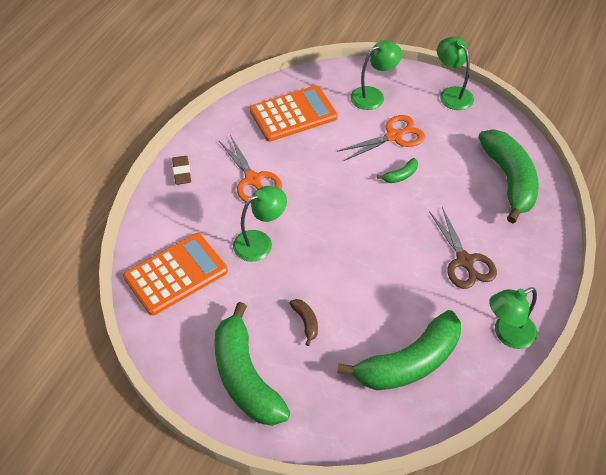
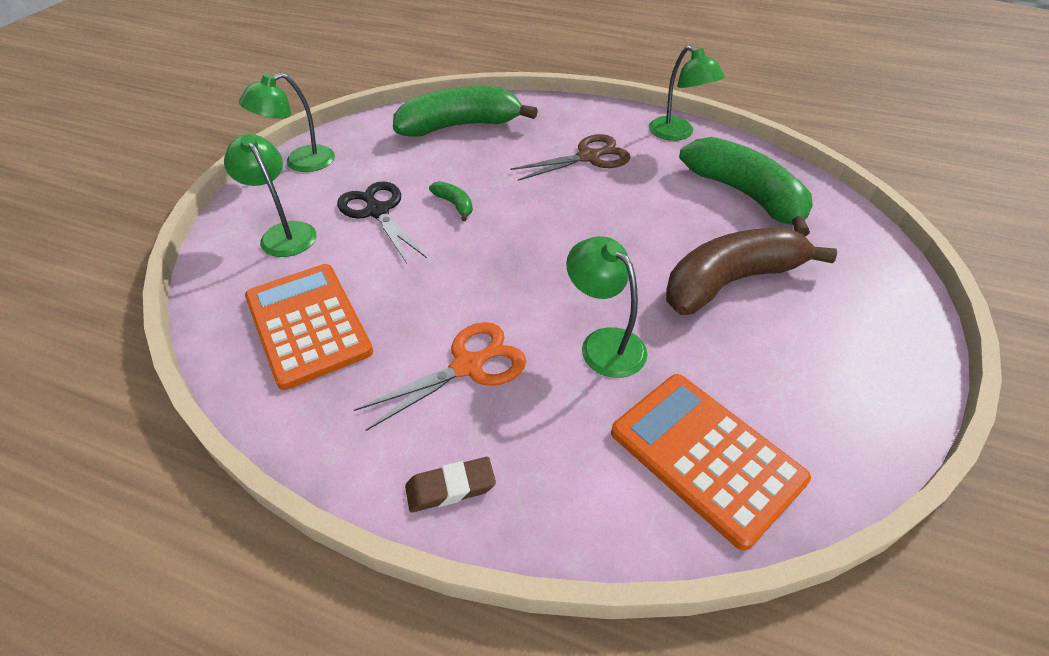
camera: 95 degrees left, 5 degrees down
green banana [214,302,290,426] -> none
brown banana [289,299,318,346] -> brown banana [666,228,837,315], size x2.46
orange scissors [337,115,425,161] -> black scissors [337,181,427,263]

